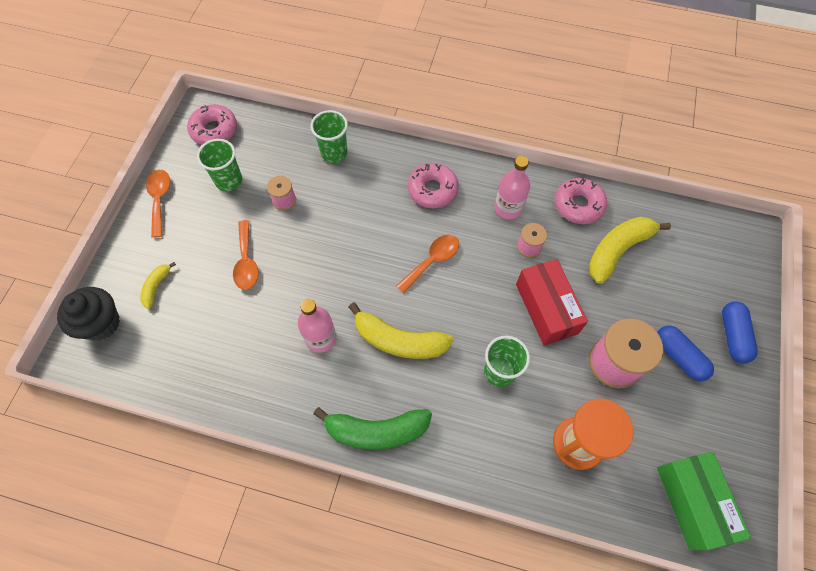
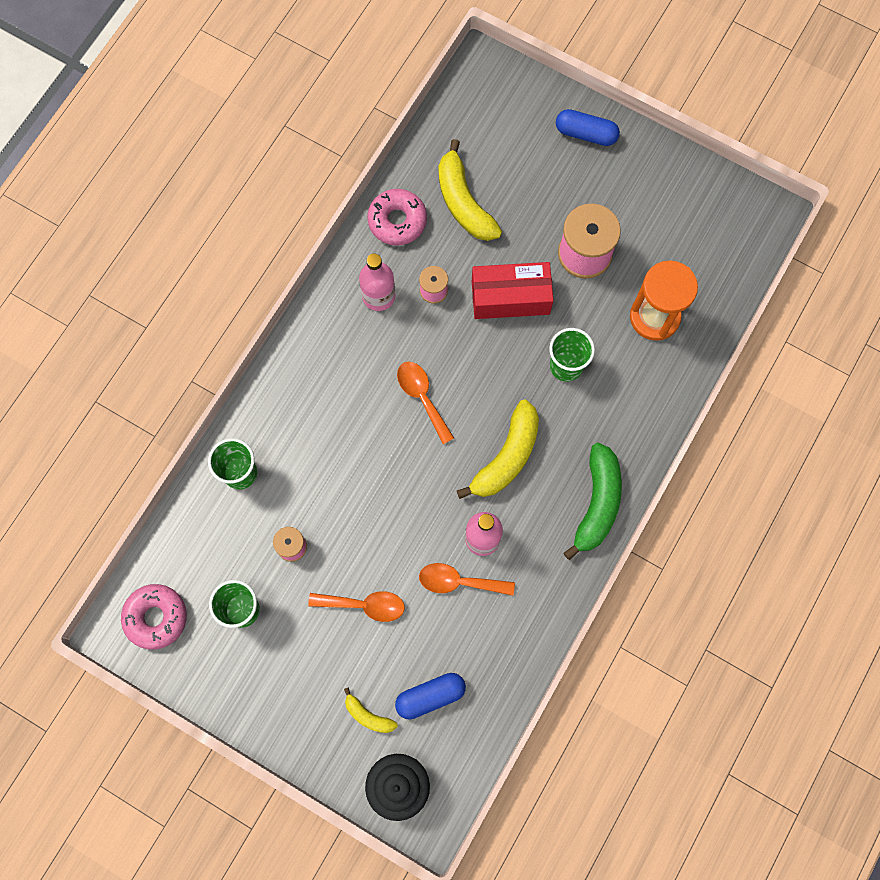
camera: 75 degrees left, 10 degrees up
orange spoon [146,170,170,238] -> orange spoon moved to [419,563,515,596]
pink donut [408,163,459,208] -> none
blue capsule [657,326,714,381] -> blue capsule moved to [395,673,466,720]
green box [657,452,751,550] -> none

